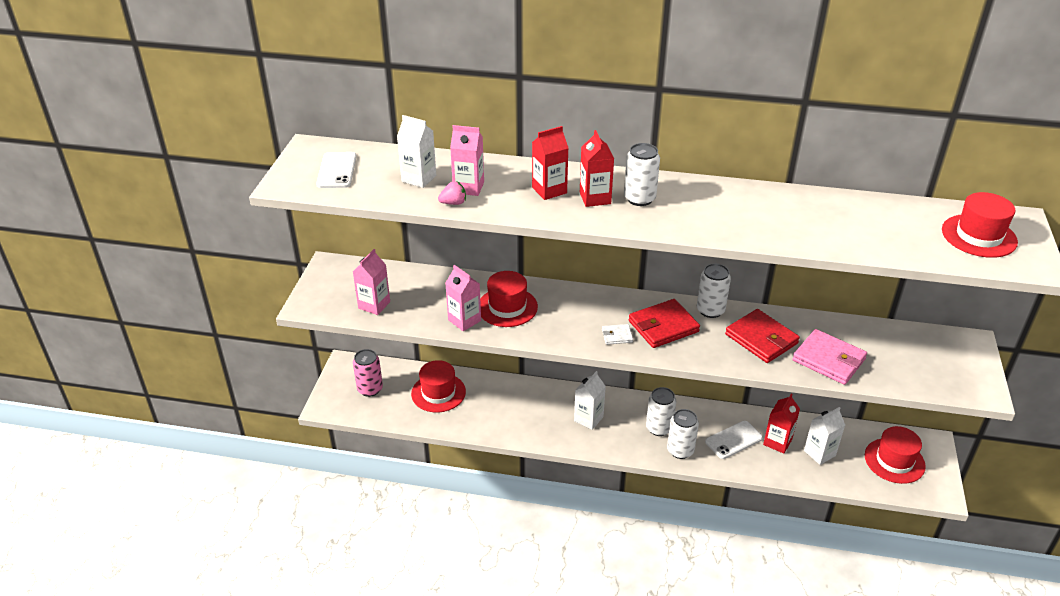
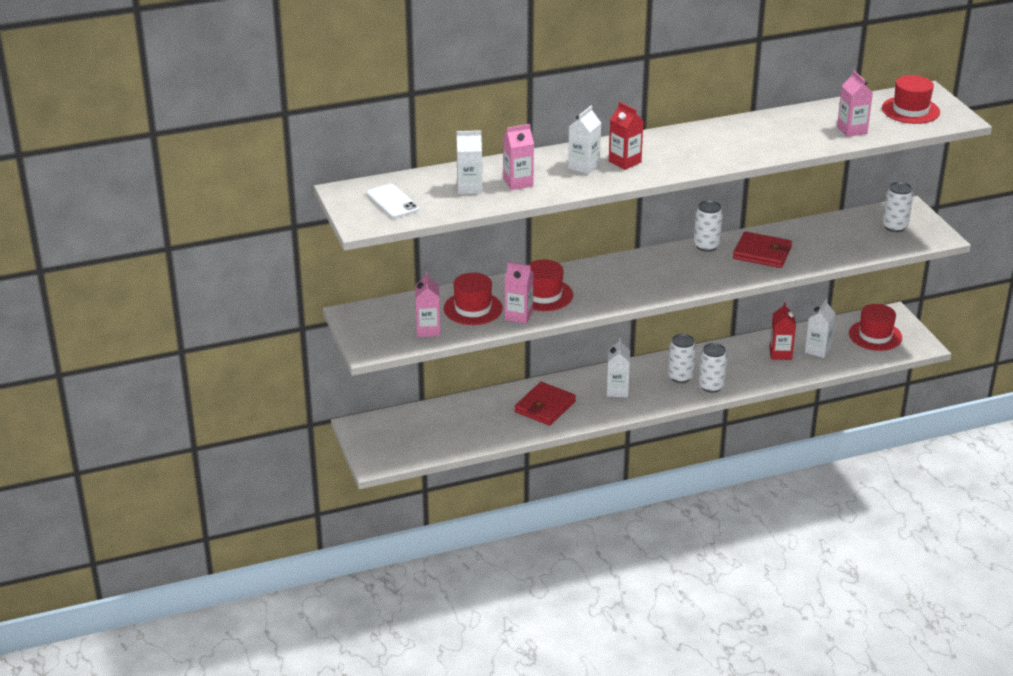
camera: 30 degrees left, 5 degrees down
pink can [353,349,383,397] -> none
red hat [411,360,466,412] -> red hat moved to [443,273,503,325]
pink strawberry [438,181,466,205] -> none
red carton [532,126,568,200] -> white carton [568,106,601,174]
white wallet [602,324,633,345] -> none
white can [624,143,660,206] -> white can moved to [882,182,913,232]
red wallet [629,299,700,348] -> red wallet moved to [514,382,576,426]
white phone [705,421,763,459] -> none
pink wallet [792,329,867,385] -> none
none -> pink carton [837,70,873,137]

